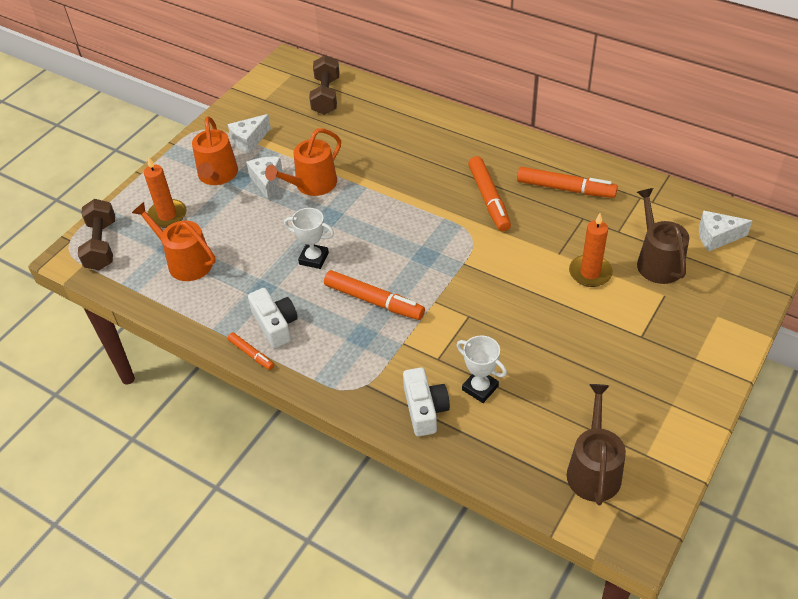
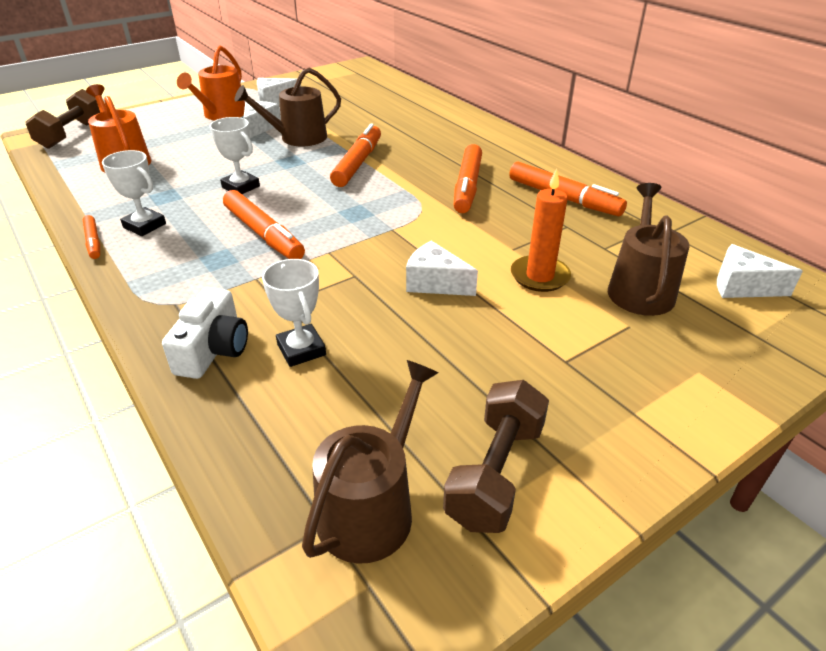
camera: 20 degrees right, 10 degrees down
orange candle [144,157,186,228] -> none
white camera [248,288,298,348] -> white trophy [102,150,166,236]
orange watering can [265,128,341,196] -> brown watering can [235,68,341,147]
brown dumbbell [309,55,340,115] -> brown dumbbell moved to [443,380,549,533]
none -> orange marker [330,123,381,187]
none -> white cheese [406,241,478,296]

